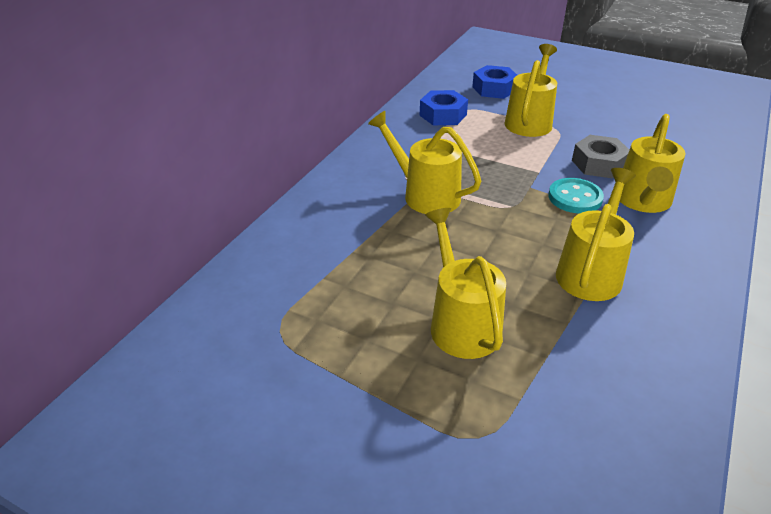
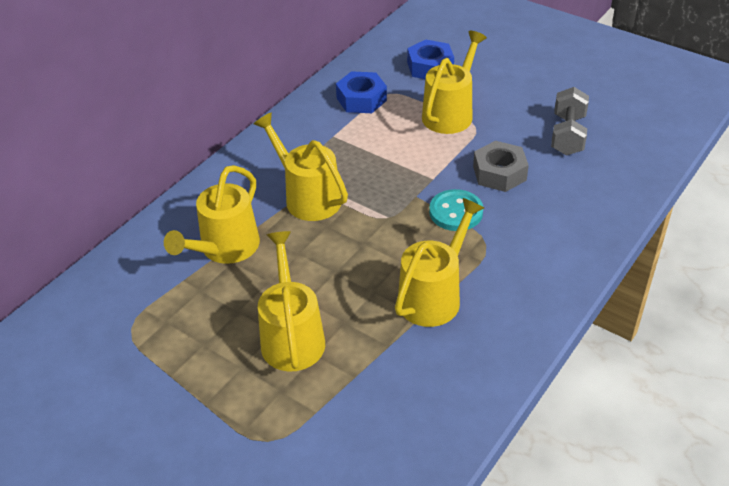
camera: 10 degrees right, 5 degrees up
yellow watering can [620,114,686,213] -> yellow watering can moved to [164,165,260,264]
none -> grey dumbbell [551,87,589,156]

